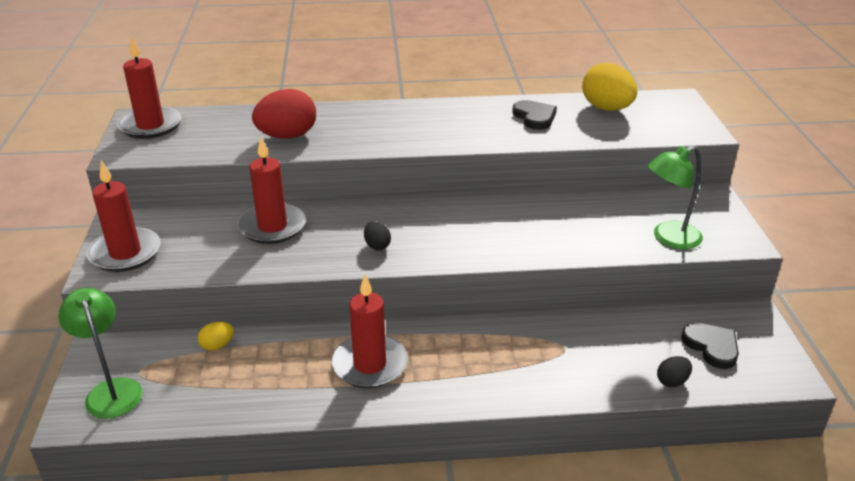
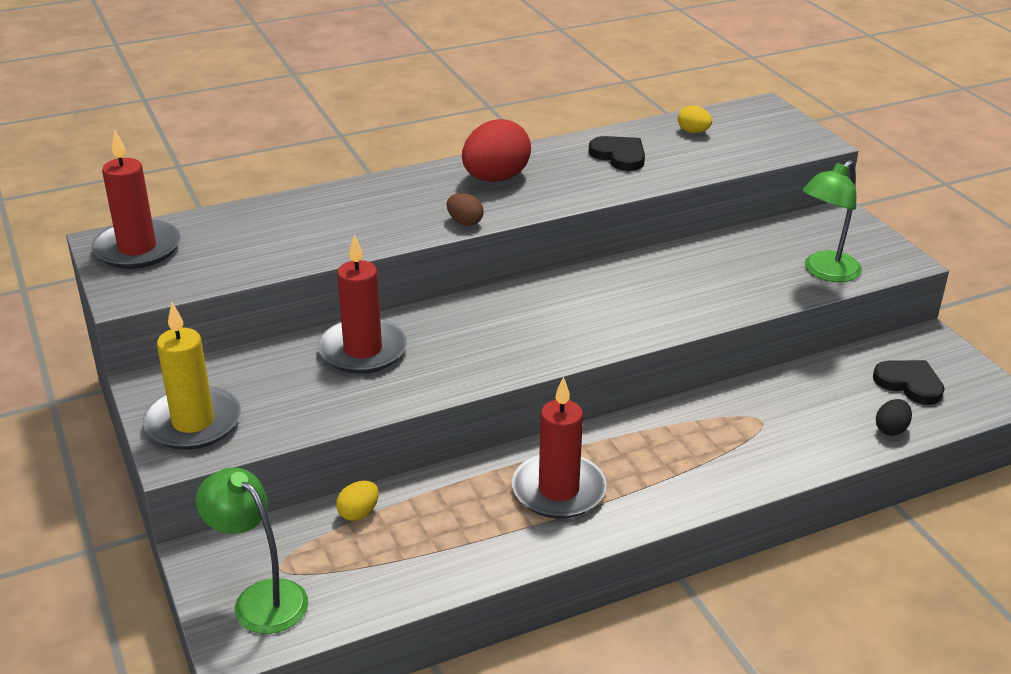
camera: 20 degrees left, 0 degrees up
red candle [87,160,161,272] -> yellow candle [143,303,241,450]
red egg [252,89,316,139] -> red egg moved to [462,119,531,182]
black egg [364,221,391,250] -> none
yellow egg [582,63,637,111] -> yellow egg [678,105,712,133], size x0.48
none -> brown egg [447,193,484,226]

